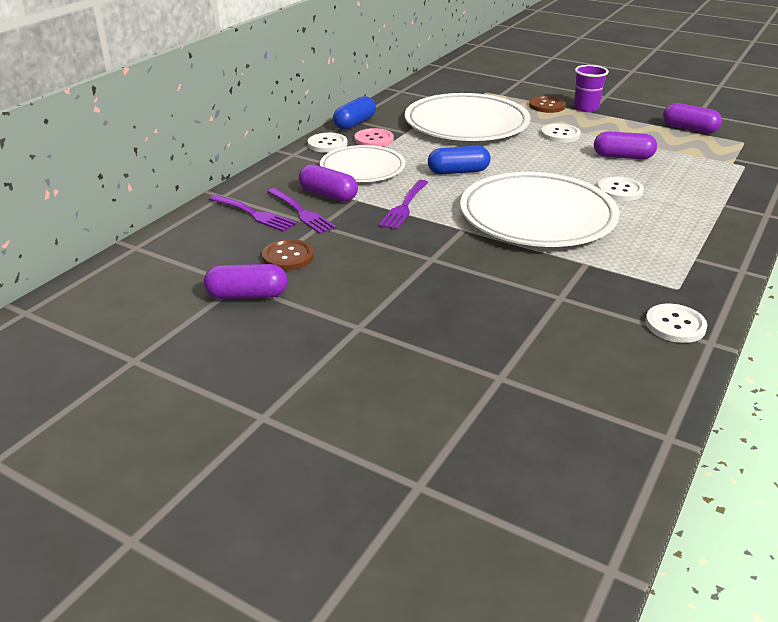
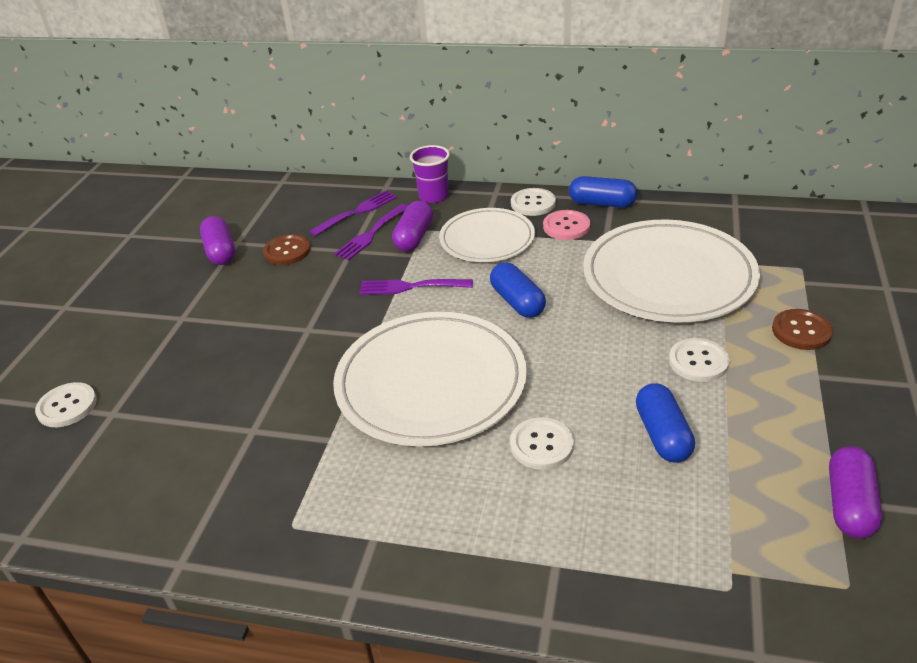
camera: 75 degrees right, 5 degrees up
purple fork [209,195,296,232] -> purple fork turned 150 degrees counterclockwise [309,190,397,236]
purple cup [574,65,609,112] -> purple cup moved to [410,145,450,203]
purple capsule [594,131,657,159] -> blue capsule [636,383,695,463]
white button [645,304,707,343] -> white button moved to [35,382,97,427]

